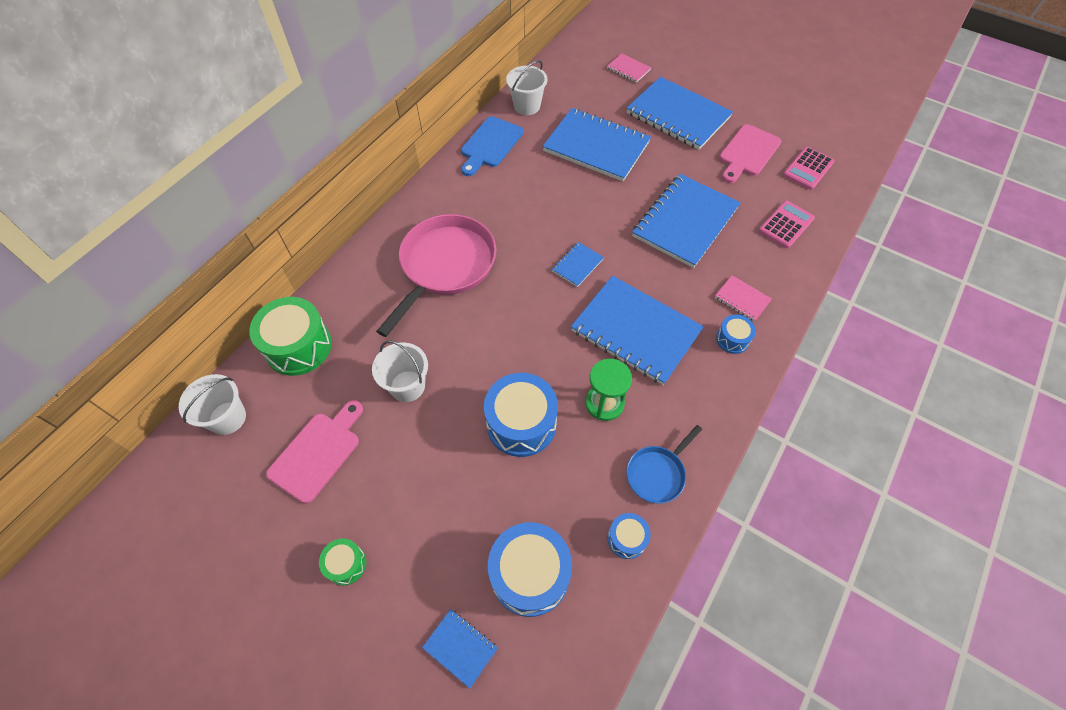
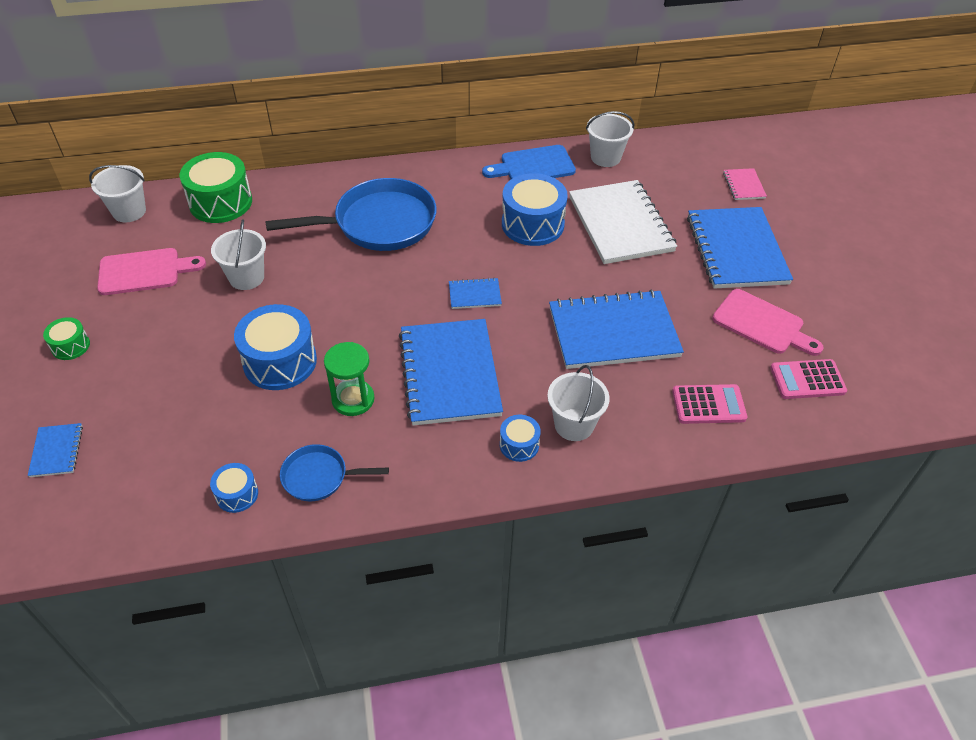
camera: 45 degrees right, 10 degrees down
pink pan [376,214,496,337] -> blue pan [265,178,437,251]
blue drum [488,522,572,617] -> blue drum moved to [502,173,568,246]
blue notebook [542,108,651,181] -> white notebook [569,180,677,264]
pink notebook [715,275,772,322] -> white bucket [547,365,610,441]
pink cutting board [719,124,781,183] -> pink cutting board turned 135 degrees counterclockwise [712,289,824,356]

